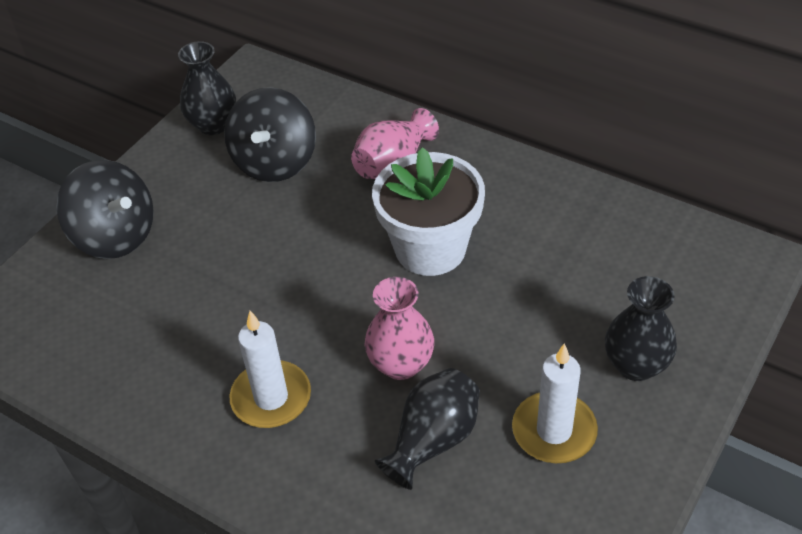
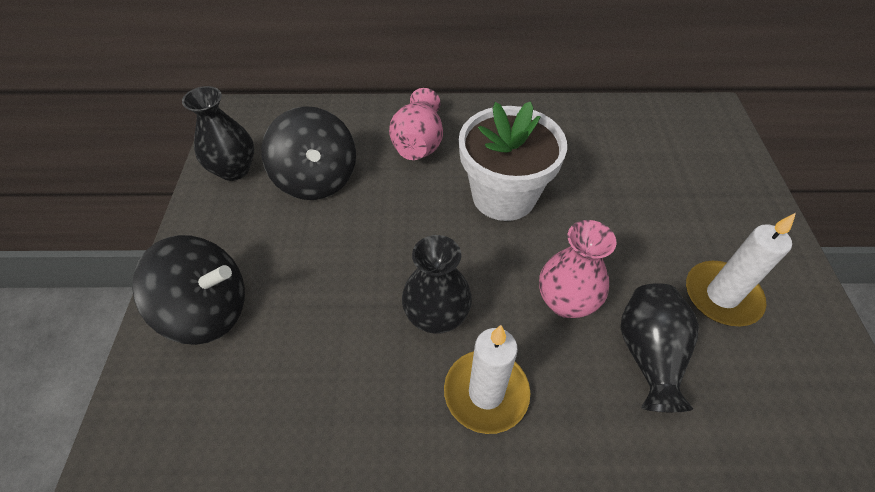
camera: 35 degrees left, 5 degrees up
black vase [605,276,677,381] -> black vase moved to [402,235,472,334]

